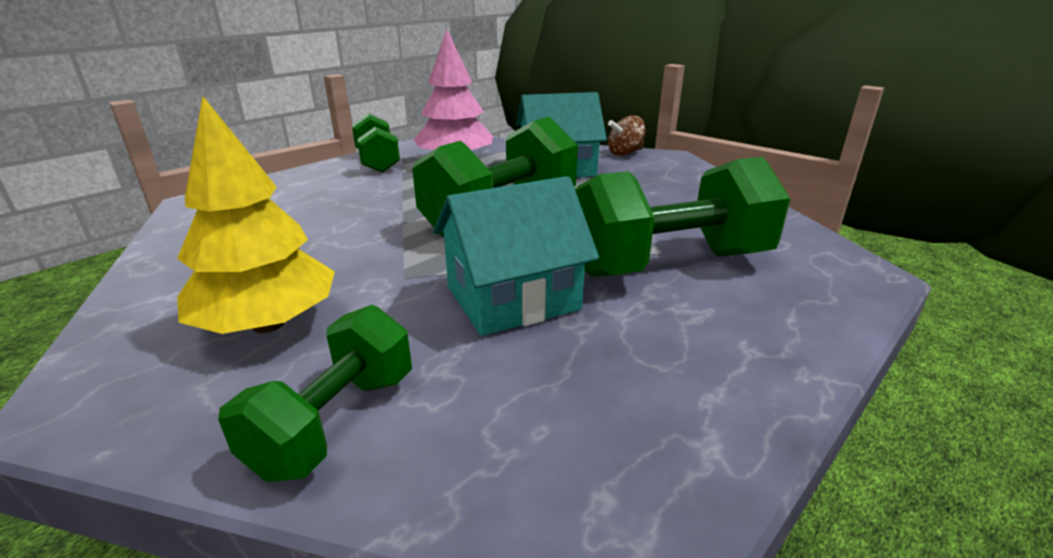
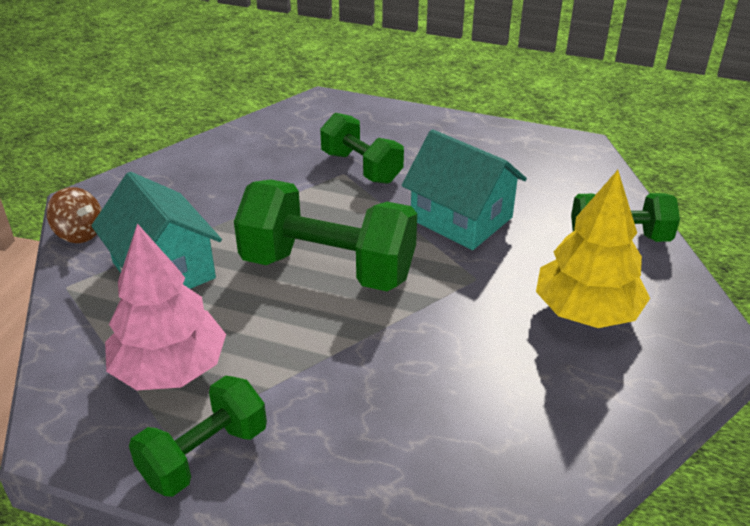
camera: 115 degrees left, 10 degrees up
green dumbbell [575,157,791,277] -> green dumbbell [320,113,404,184], size x0.60

